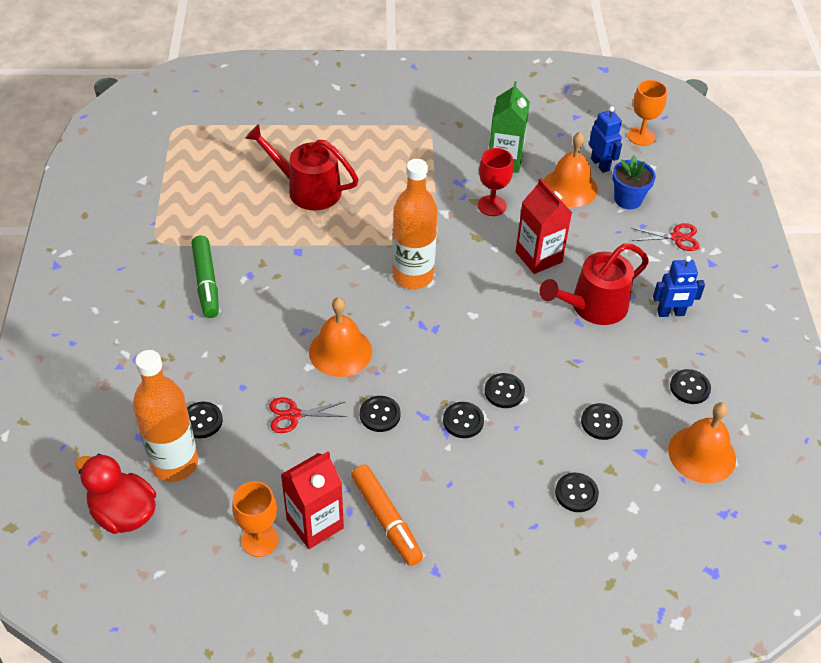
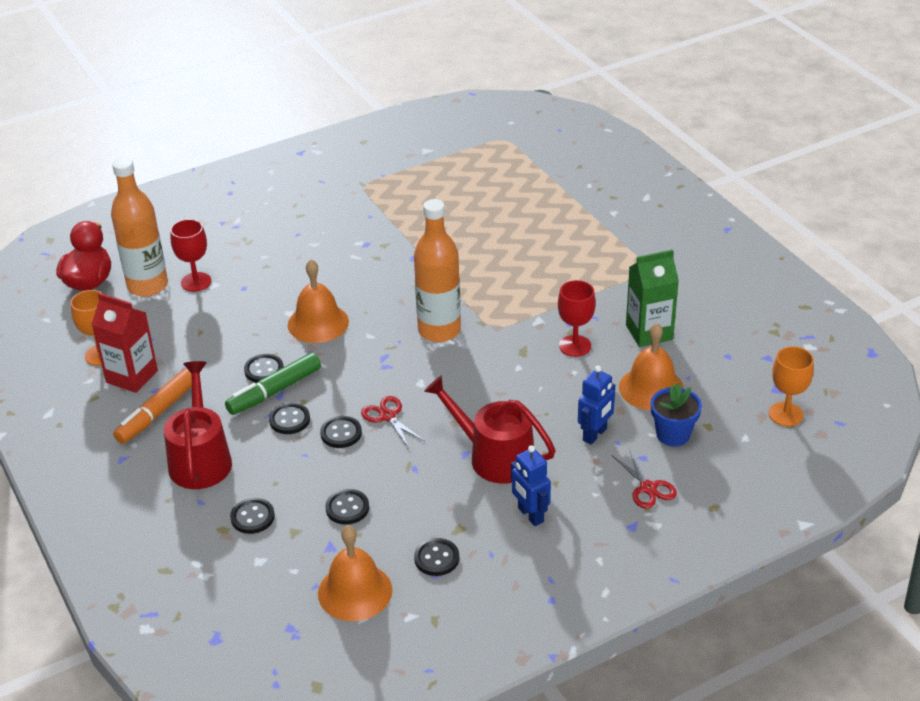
camera: 65 degrees right, 10 degrees down
black button [187,402,223,438] -> red goblet [170,219,211,292]
green marker [191,236,219,318] -> green marker moved to [225,353,321,415]
red watering can [245,124,359,210] -> red watering can moved to [164,361,232,489]
red scissors [269,397,347,433] -> red scissors moved to [361,396,425,448]
red carton [516,178,572,274] -> none
blue robot [589,106,622,173] -> blue robot moved to [578,366,615,445]

